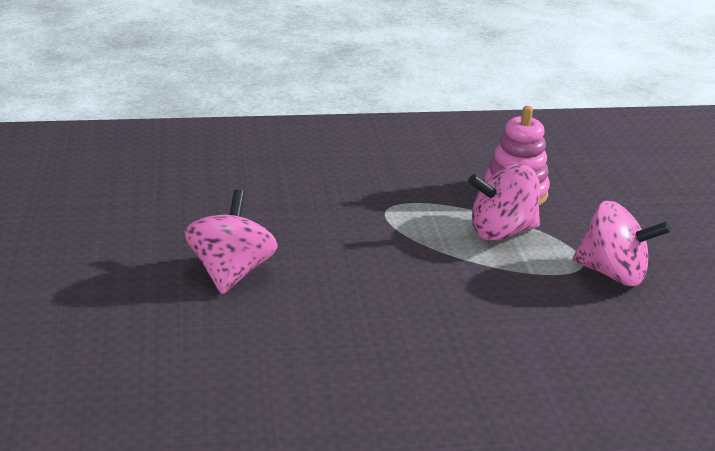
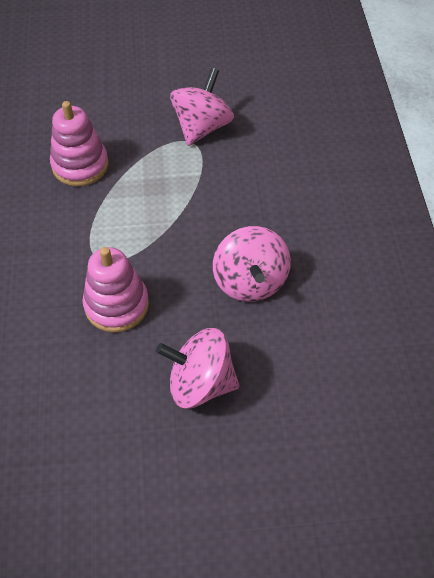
camera: 85 degrees left, 25 degrees up
pink spinning top [468,164,540,241] -> pink spinning top moved to [213,226,291,302]
none -> pink stacking toy [82,247,149,332]

